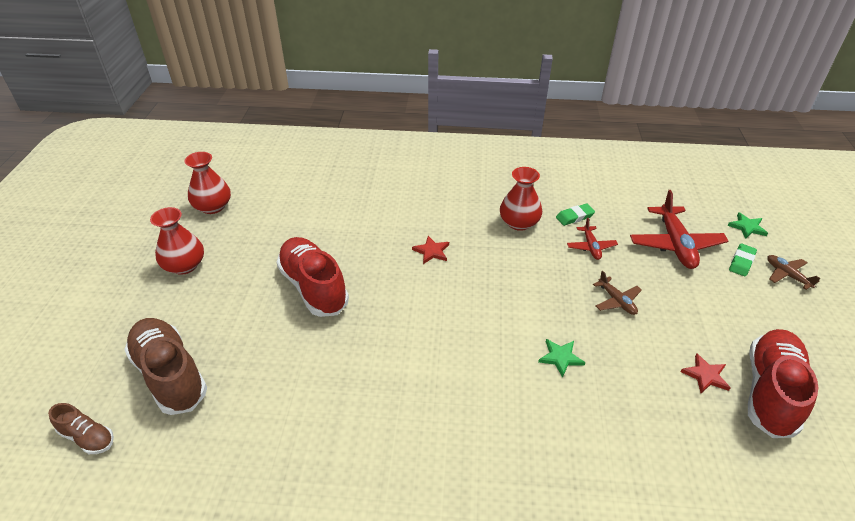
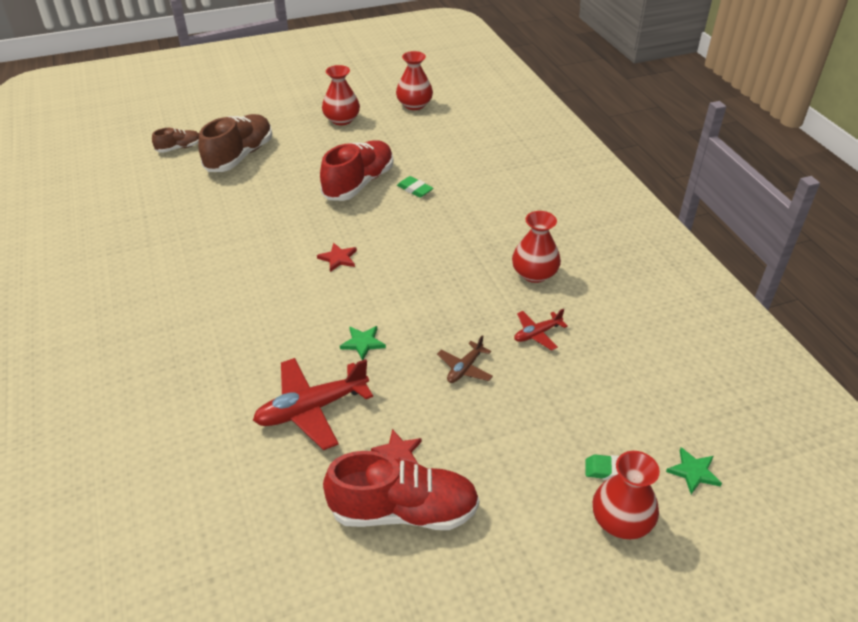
camera: 65 degrees right, 0 degrees up
brown shoe [48,403,114,454] -> brown shoe turned 120 degrees counterclockwise [152,128,199,153]
red star [412,236,449,264] -> red star moved to [317,243,357,272]
green eraser [556,204,595,226] -> green eraser moved to [397,176,433,198]
red plane [630,190,728,269] -> red plane moved to [253,358,373,450]
brown plane [767,255,820,290] -> red vase [593,451,660,540]

